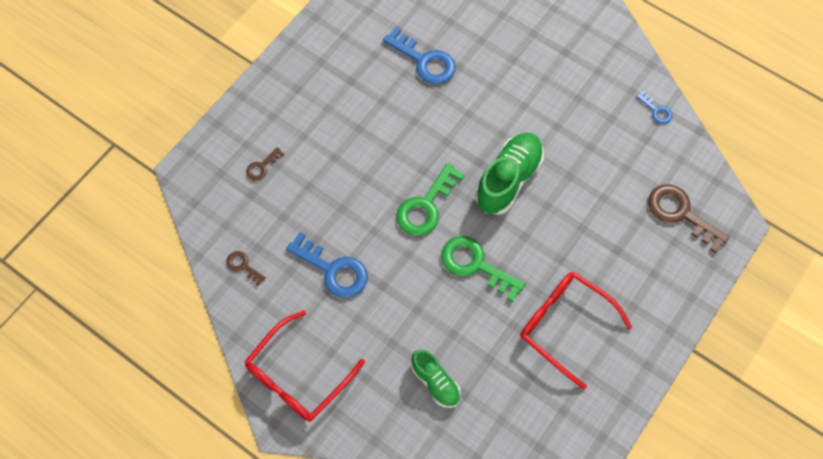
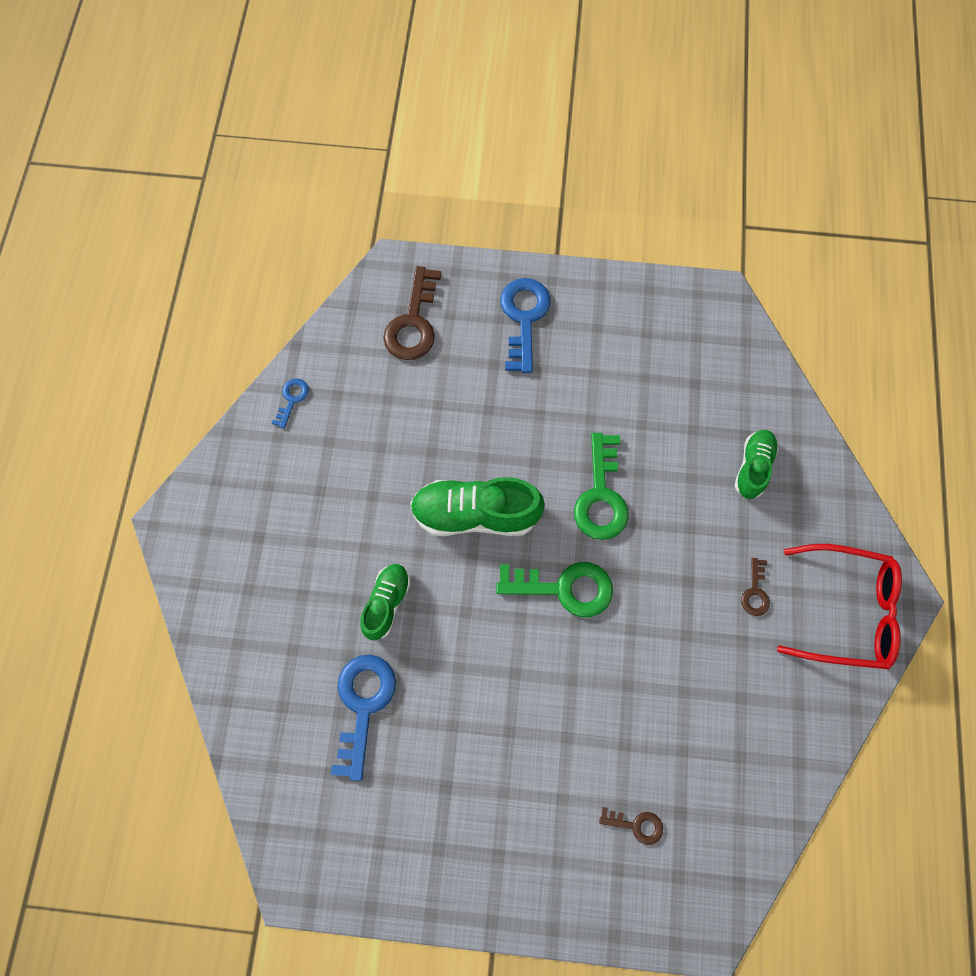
camera: 120 degrees left, 5 degrees up
brown key [226,251,266,286] -> brown key moved to [741,558,770,616]
blue key [286,232,368,298] -> blue key moved to [500,278,551,373]
red glasses [520,272,633,390] -> none
none -> green shoe [360,564,411,640]

